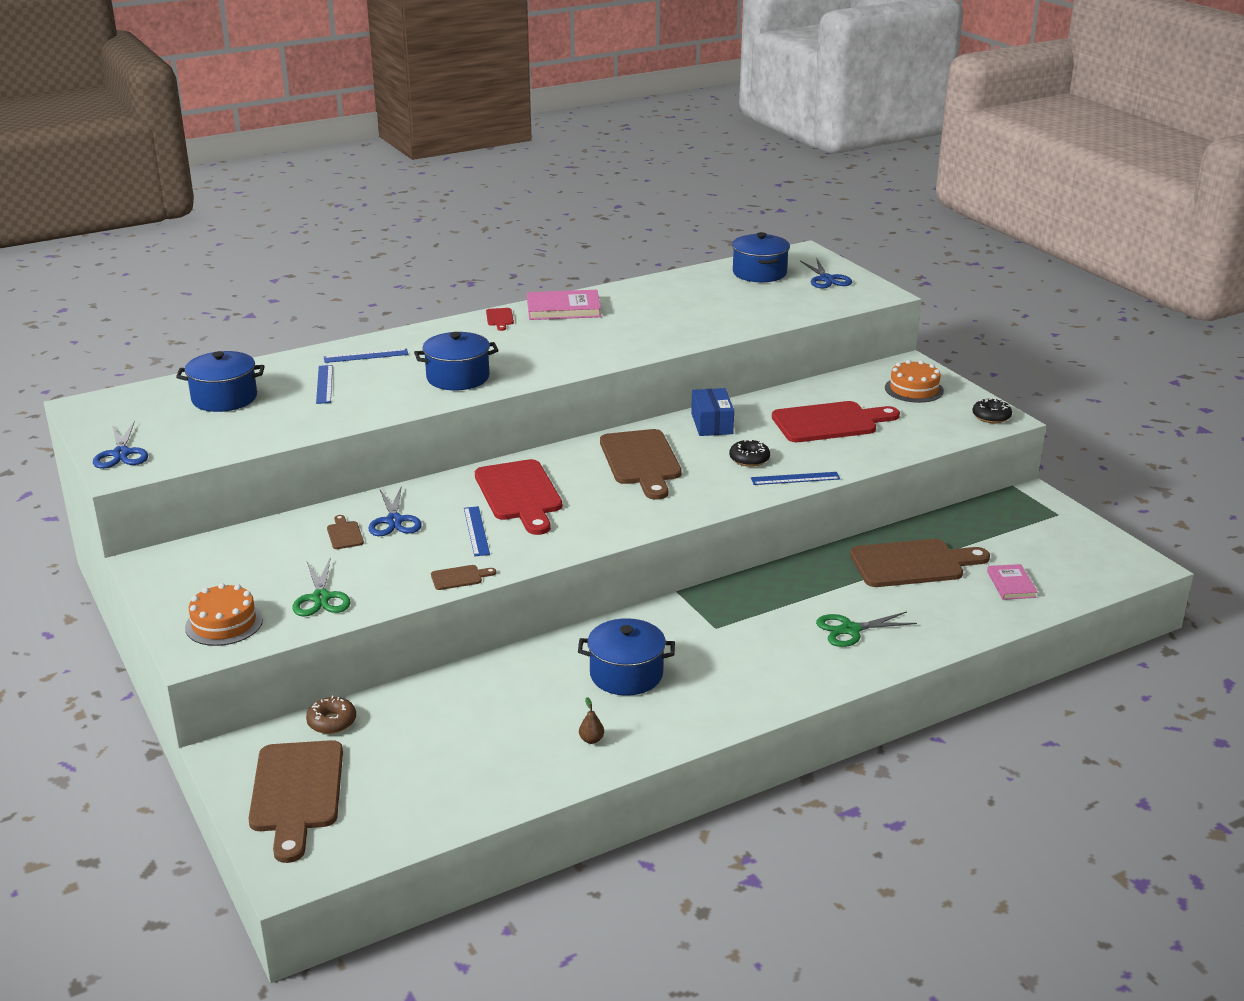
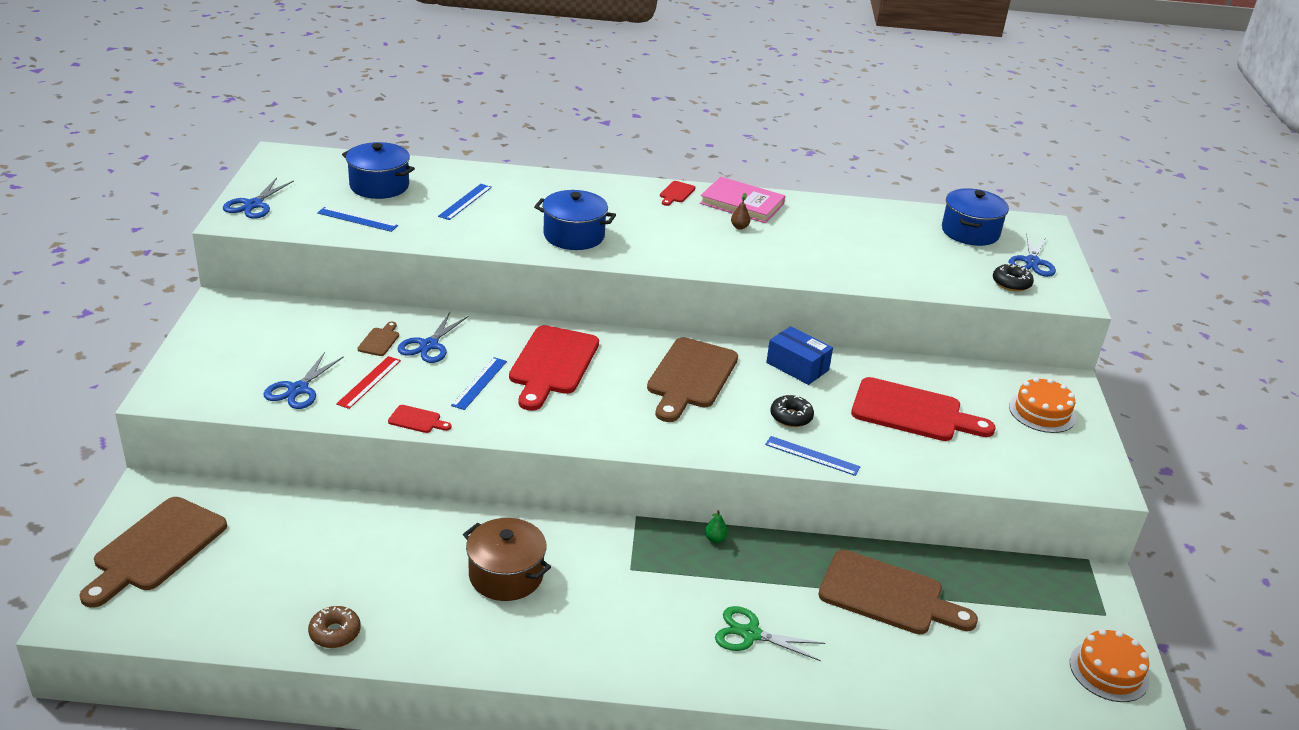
camera: 30 degrees right, 5 degrees up
orange cake [185,583,263,646] -> orange cake moved to [1070,629,1149,702]
green scissors [292,557,351,617] -> blue scissors [263,352,344,409]
brown donut [306,696,356,734] -> brown donut moved to [308,606,361,648]
blue ruler [324,349,408,363] -> blue ruler moved to [317,207,398,232]
brown cutting board [431,565,496,590] -> red cutting board [388,405,452,433]
blue pot [578,618,675,696] -> brown pot [463,518,551,601]
brown pear [579,697,604,744] -> brown pear moved to [731,193,750,229]
blue box [691,388,734,436] -> blue box turned 75 degrees counterclockwise [766,326,833,385]
black donut [972,398,1012,423] -> black donut moved to [993,263,1034,292]
pink book [987,564,1037,600] -> none
none -> red ruler [336,356,401,409]
none -> green pear [705,510,728,543]

